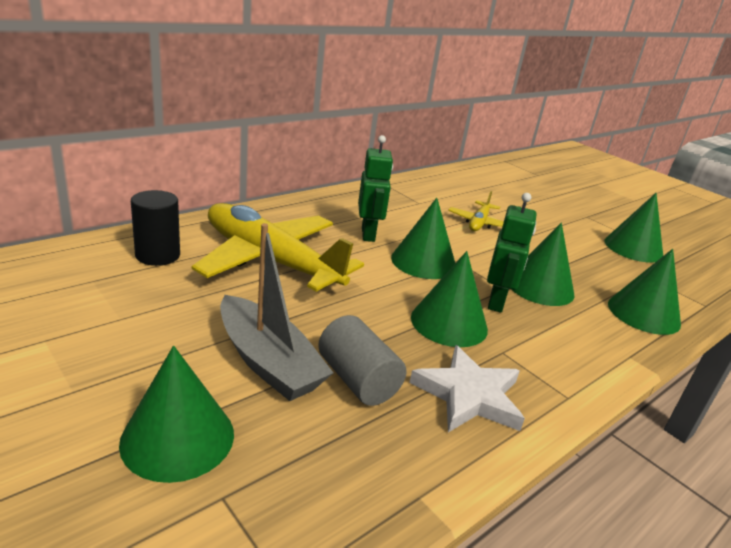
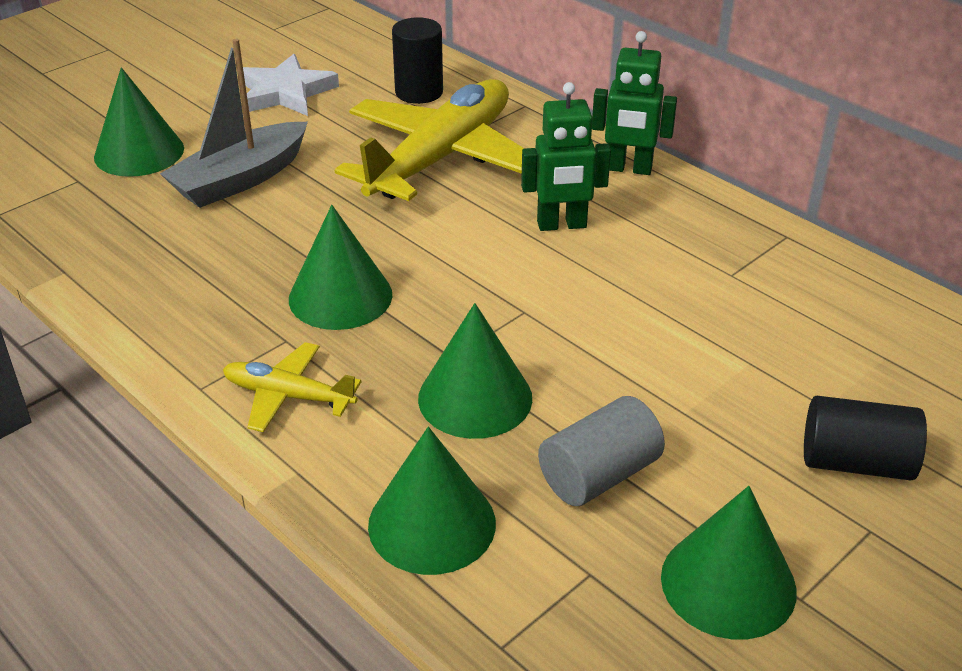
camera: 90 degrees right, 10 degrees up
grey cylinder [318,315,406,406] -> grey cylinder moved to [538,396,665,506]
green cone [391,198,455,279] -> none
white star [409,345,525,433] -> white star moved to [243,54,339,116]
yellow plane [448,191,504,231] -> yellow plane moved to [223,342,362,432]
green robot [487,193,536,313] -> green robot moved to [592,31,677,175]
none -> black cylinder [804,396,927,480]

